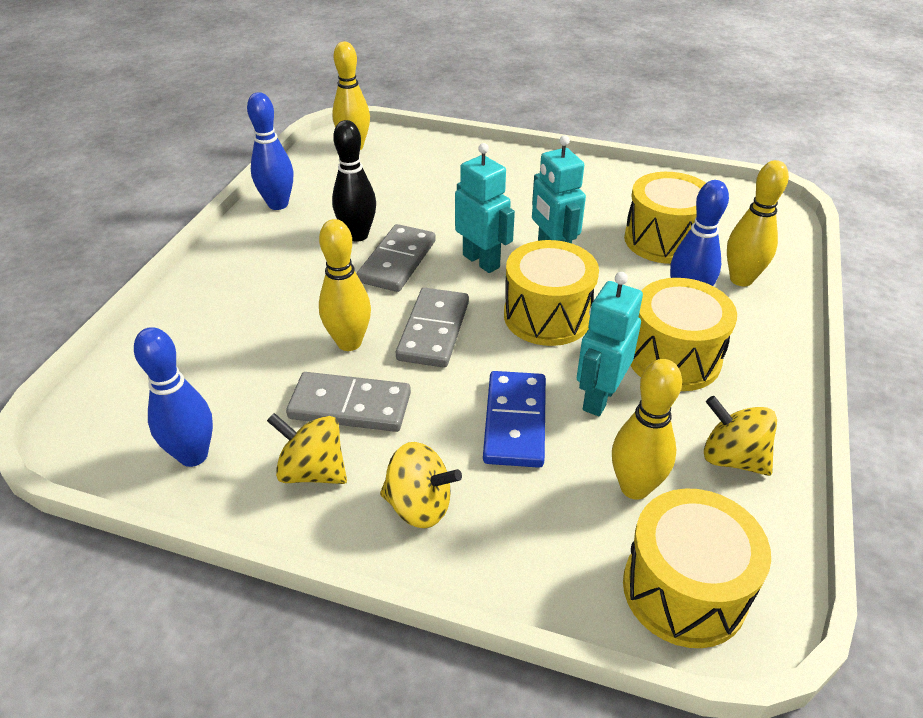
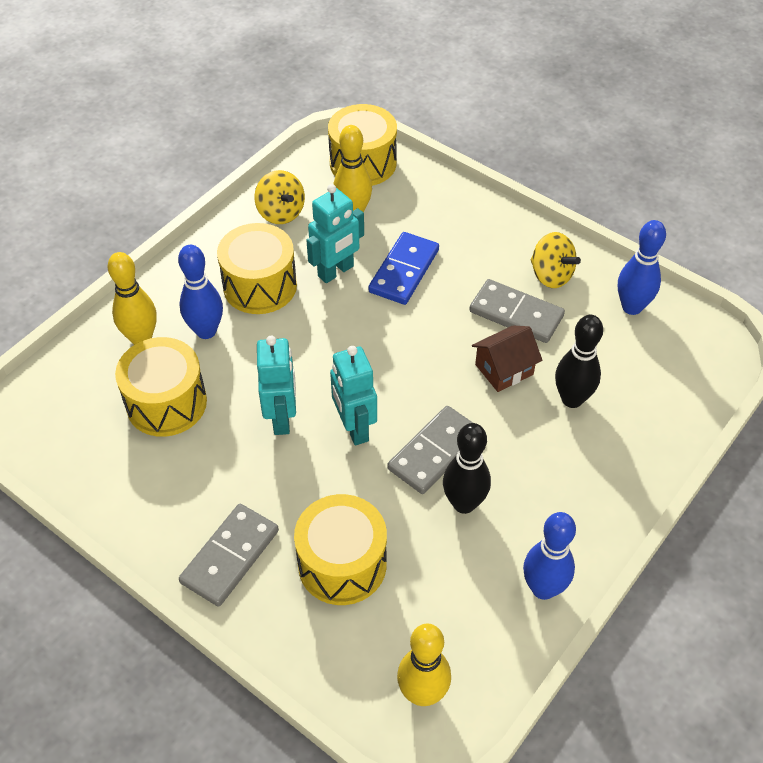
camera: 160 degrees left, 10 degrees up
yellow bowling pin [319,219,371,351] -> brown house [472,326,542,392]
yellow spinning top [380,442,462,528] -> none
grey domino [396,288,469,368] -> grey domino moved to [179,504,279,607]
yellow drum [504,240,599,346] -> yellow drum moved to [294,494,387,605]
none -> black bowling pin [555,315,603,408]

